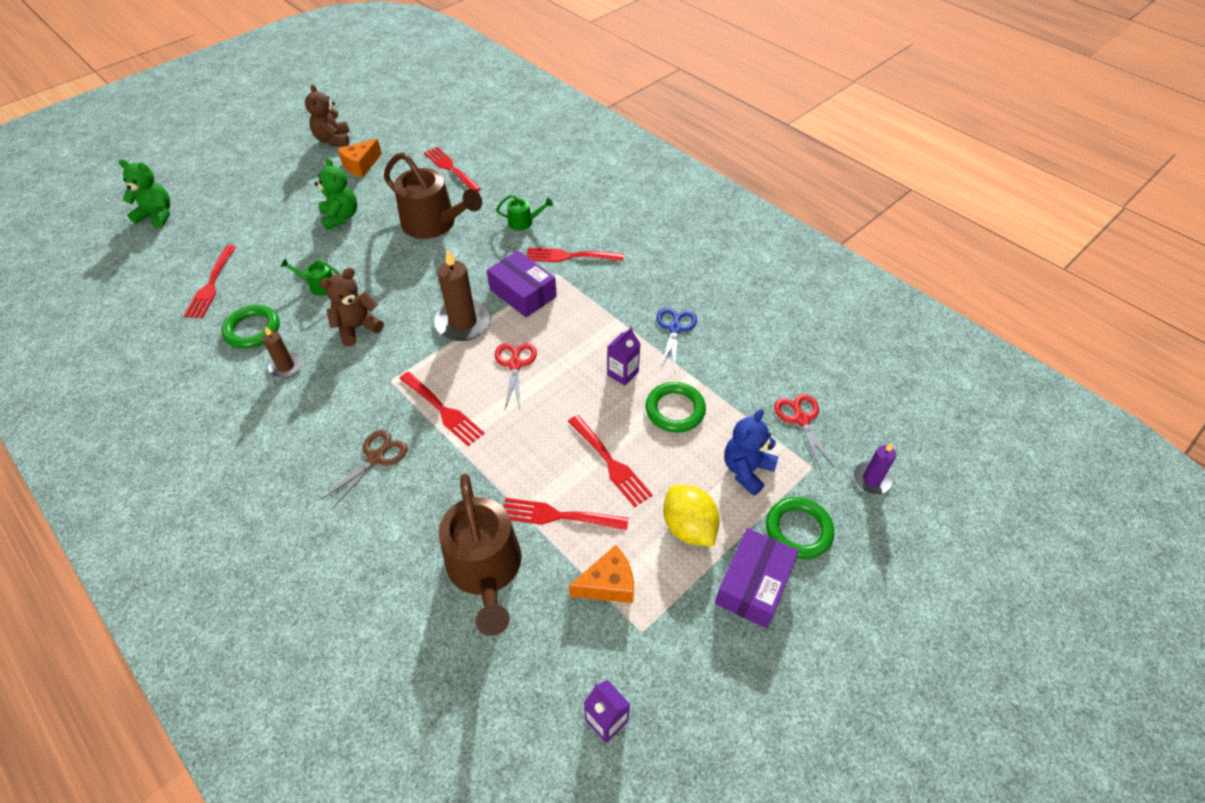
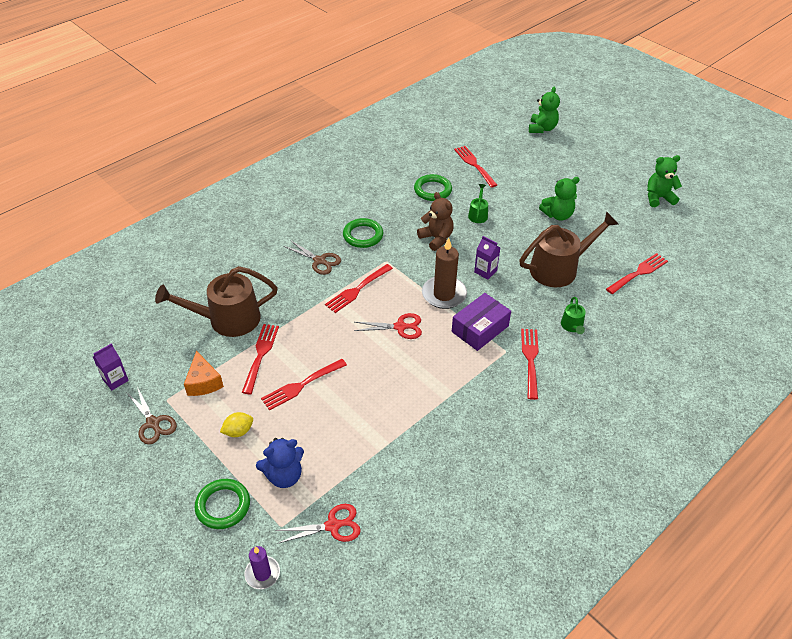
camera: 90 degrees right, 5 degrees down
red fork [184,245,236,318] -> red fork turned 60 degrees clockwise [454,146,497,188]
brown candle [262,326,303,378] -> none
brown teddy bear [305,84,350,146] -> green teddy bear [647,155,682,207]
orange cheese [337,139,382,177] -> none
brown watering can [384,152,482,239] -> brown watering can turned 150 degrees counterclockwise [519,211,618,287]
purple carton [607,327,641,386] -> purple carton moved to [474,236,501,280]
green ring [646,382,706,432] -> green ring moved to [343,218,383,248]
blue scissors [656,308,697,371] -> none
yellow lemon [663,485,720,546] -> yellow lemon [220,412,253,437], size x0.62
purple box [715,528,799,628] -> none
blue teddy bear [724,409,778,496] -> blue teddy bear turned 120 degrees clockwise [256,438,304,488]
none -> brown scissors [126,387,177,445]

